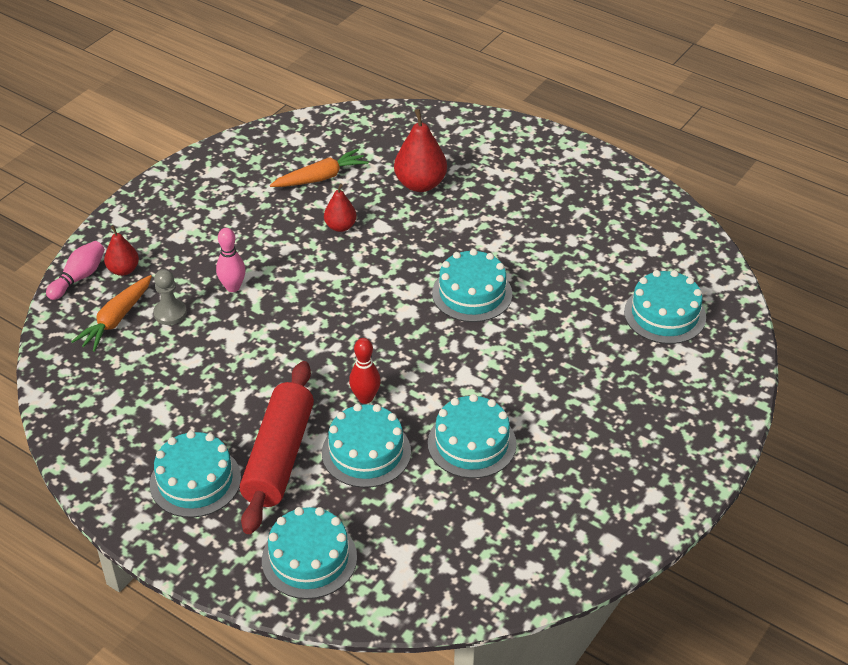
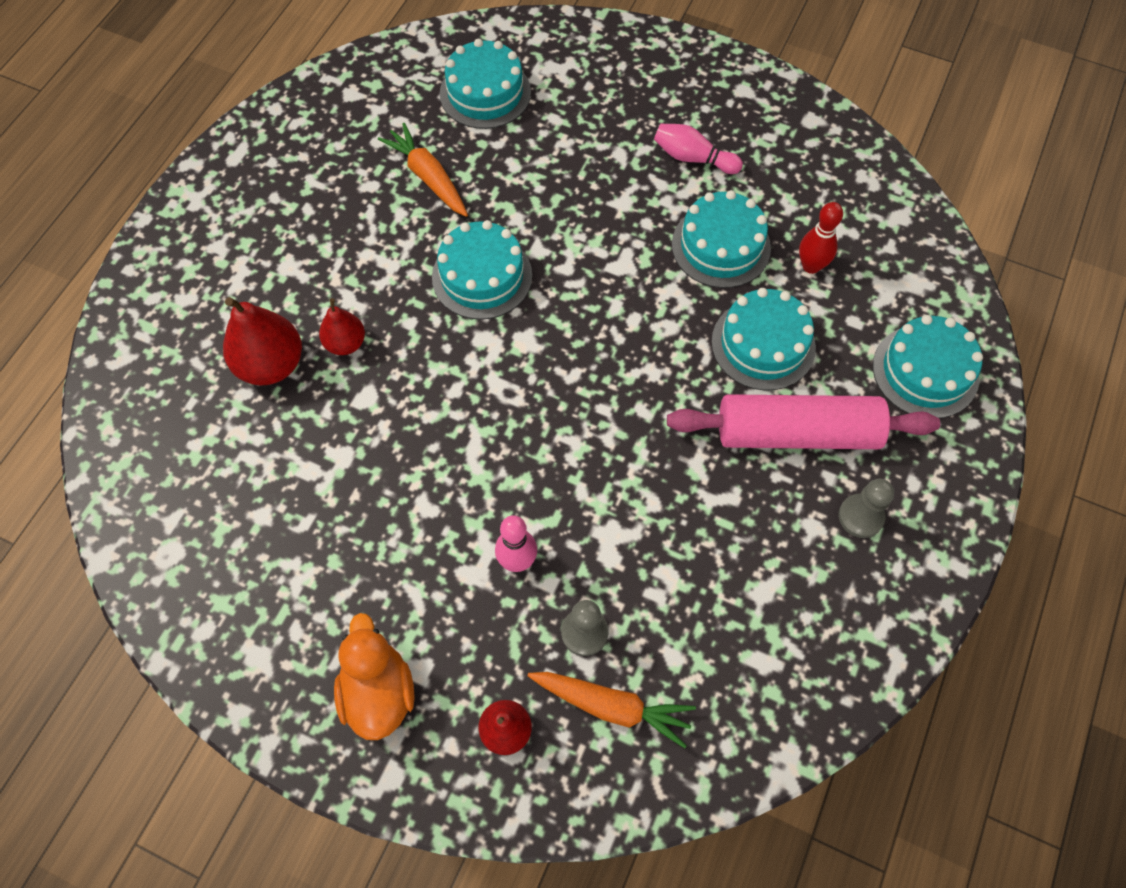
camera: 100 degrees left, 20 degrees up
pink bowling pin [46,241,105,300] -> pink bowling pin moved to [654,124,743,174]
turquoise cake [150,431,241,518] -> grey pawn [839,479,894,538]
red rolling pin [240,361,314,534] -> pink rolling pin [667,394,940,449]
orange carrot [270,149,369,187] -> orange carrot moved to [378,123,468,217]
red pear [324,184,357,232] -> red pear moved to [319,298,365,355]
red bowling pin [349,338,381,404] -> red bowling pin moved to [799,202,843,274]
none -> orange duck [334,613,415,740]

